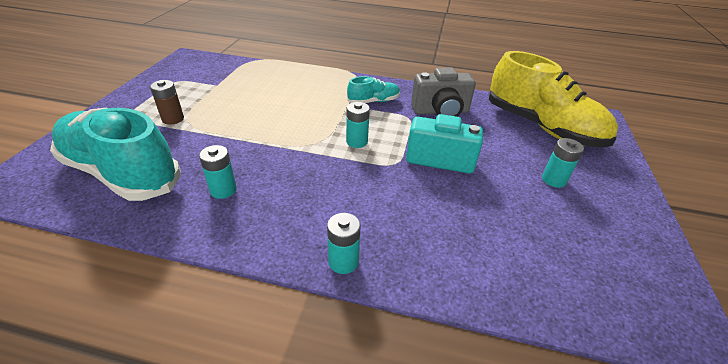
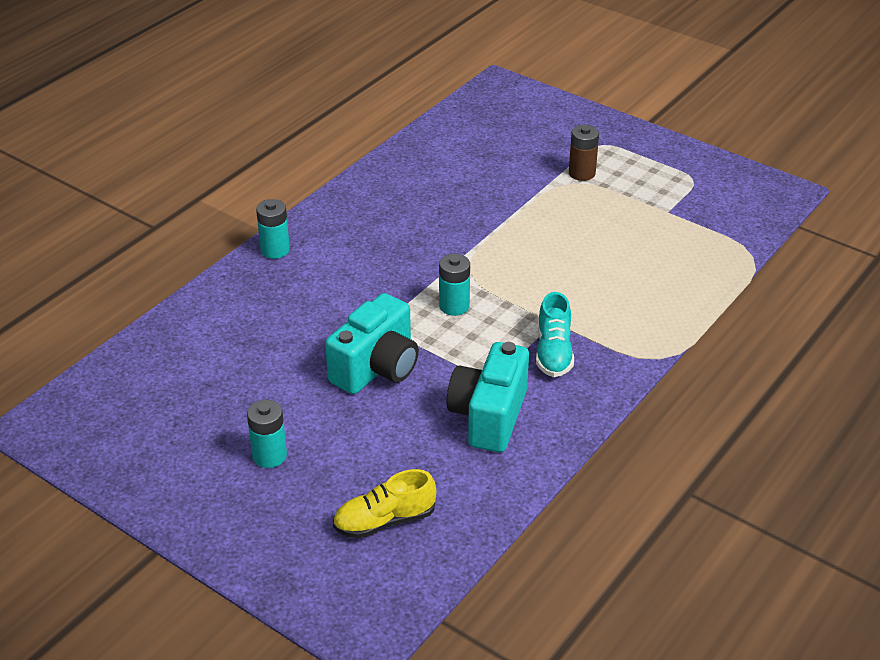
camera: 115 degrees right, 0 degrees up
turquoise shoe [50,108,181,201] -> none
turquoise battery [199,145,237,199] -> none
grey camera [411,68,476,117] -> turquoise camera [447,342,529,452]
yellow shoe [489,51,618,147] -> yellow shoe [333,469,436,539], size x0.46

